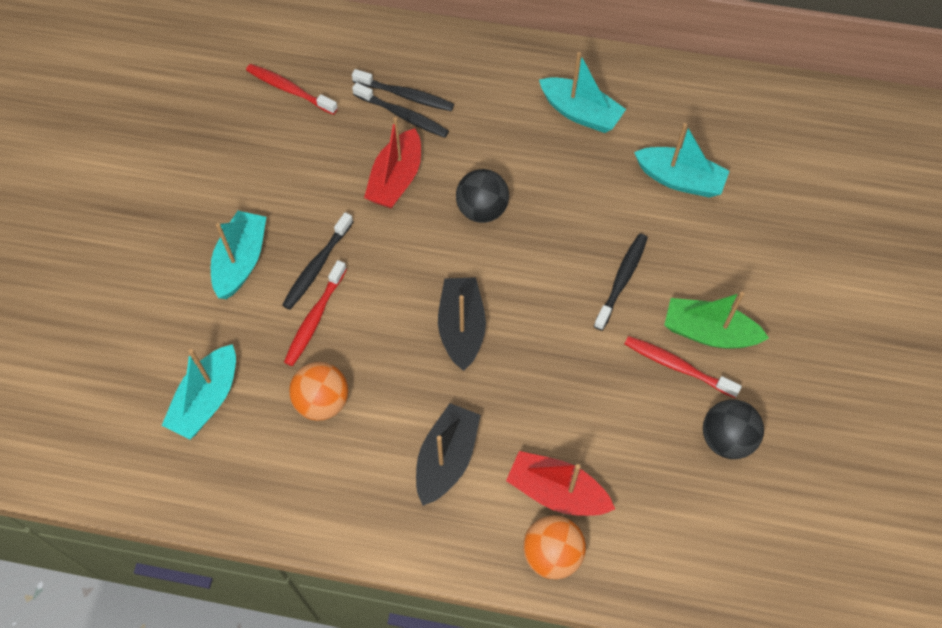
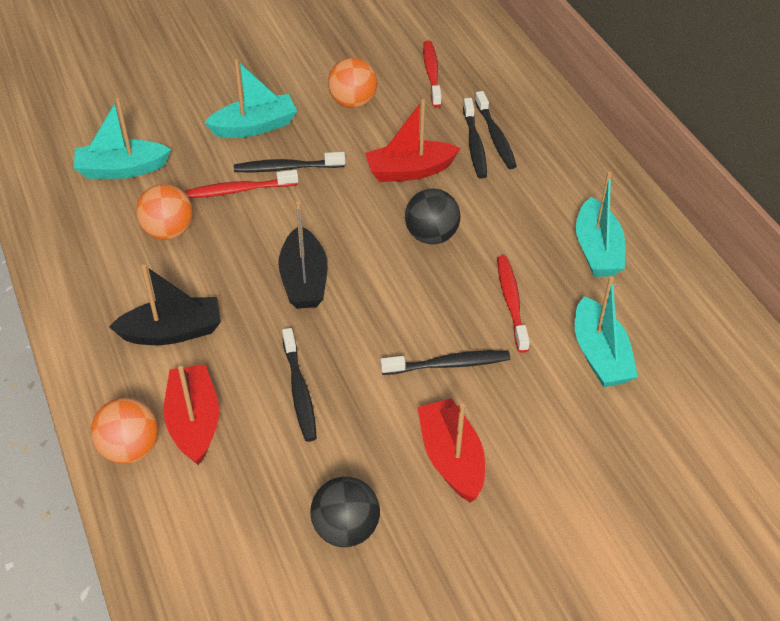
camera: 55 degrees right, 15 degrees down
black boat [438,277,486,371] -> black boat turned 120 degrees clockwise [278,201,328,309]
red toothbrush [625,336,742,398] -> red toothbrush moved to [497,256,530,353]
green boat [664,292,769,348] -> red boat [417,398,485,502]
none -> black toothbrush [282,328,317,442]
none -> orange ball [328,58,377,108]

